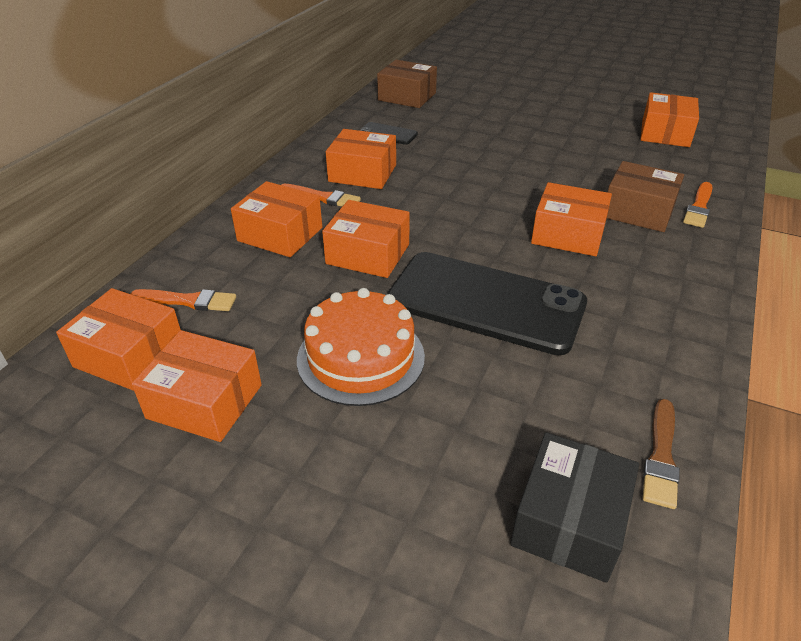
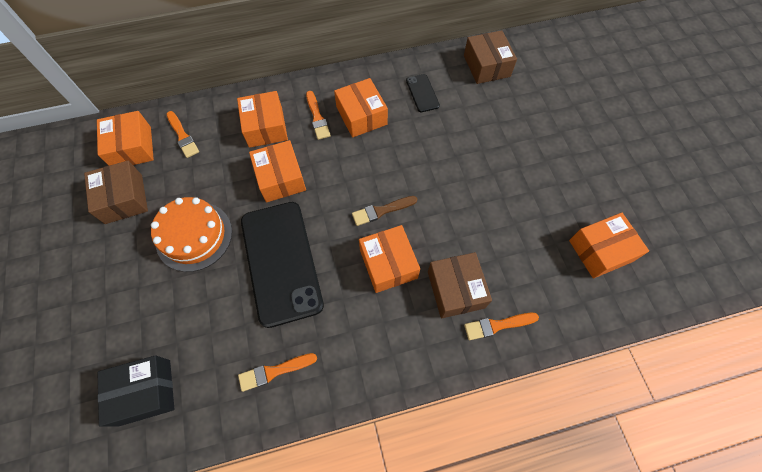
camera: 50 degrees right, 25 degrees up
orange box [131,330,262,442] -> brown box [84,161,148,224]
brown brush [643,399,680,509] -> brown brush moved to [352,196,417,226]
none -> orange brush [238,353,317,392]

